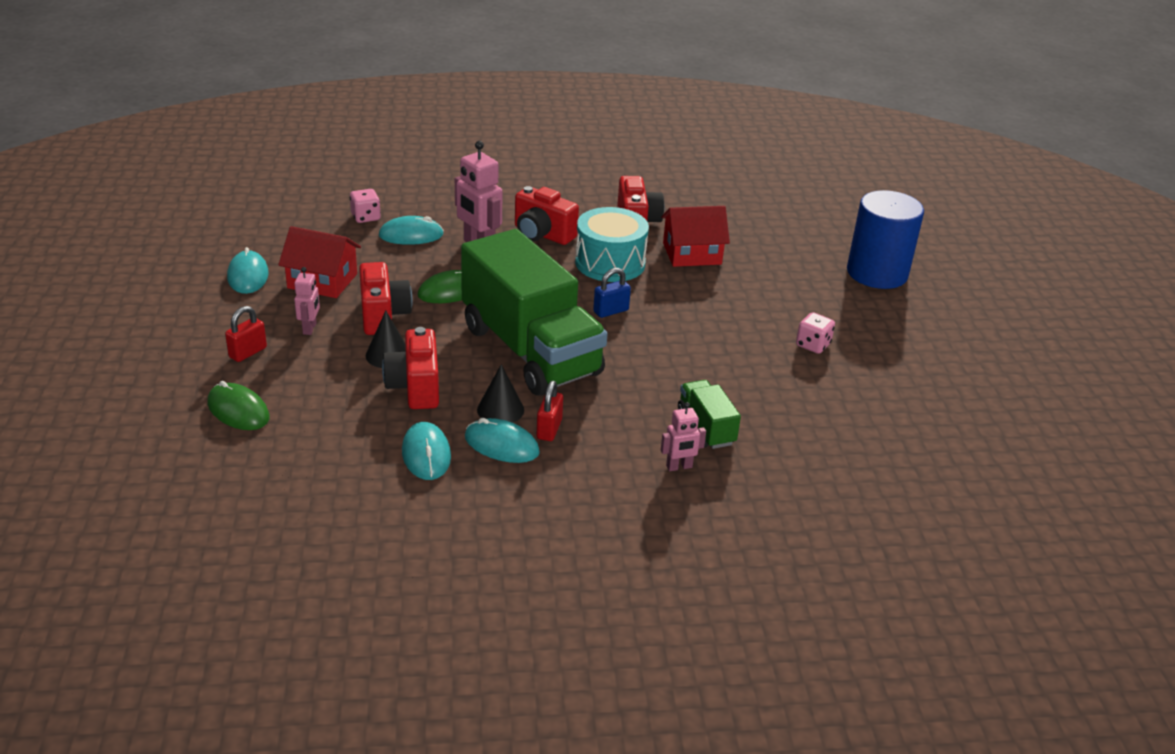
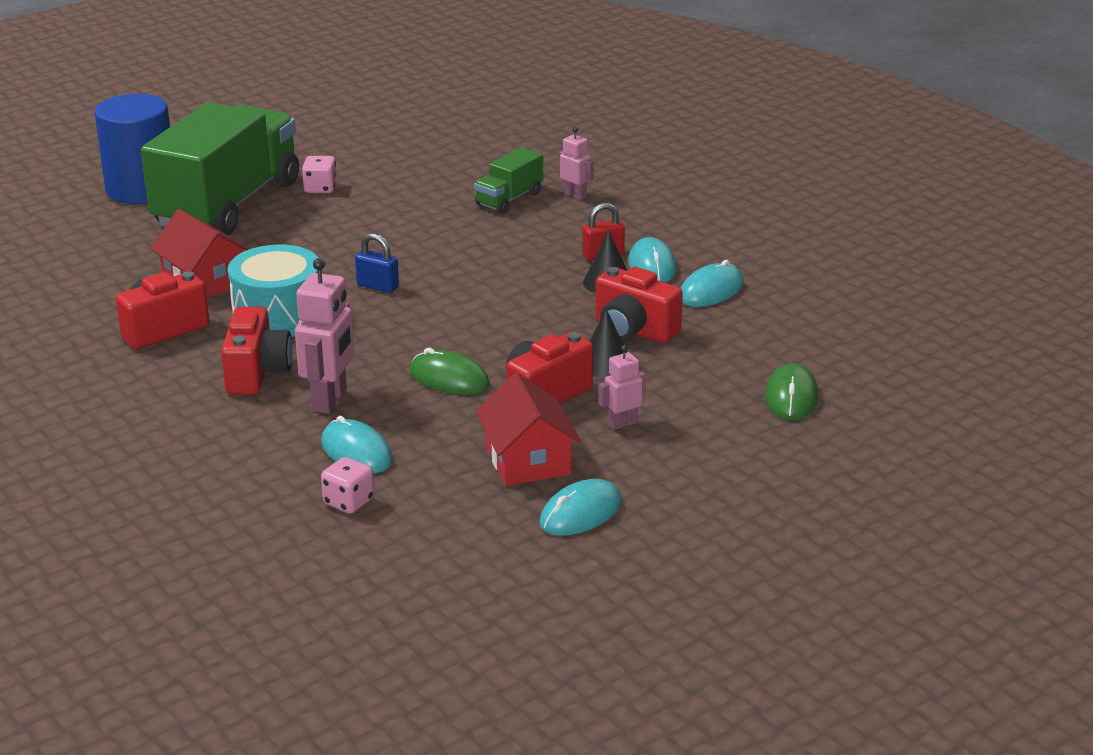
camera: 120 degrees left, 5 degrees down
red padlock [225,306,267,362] -> none
red camera [382,327,439,409] -> red camera turned 75 degrees clockwise [596,267,683,343]
green truck [461,229,607,395] -> green truck moved to [141,102,299,236]

